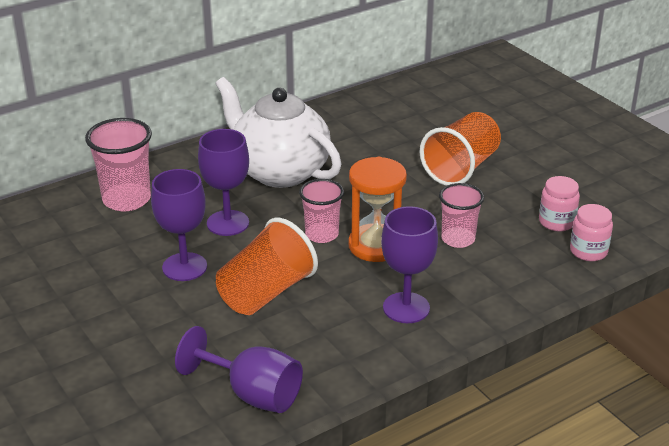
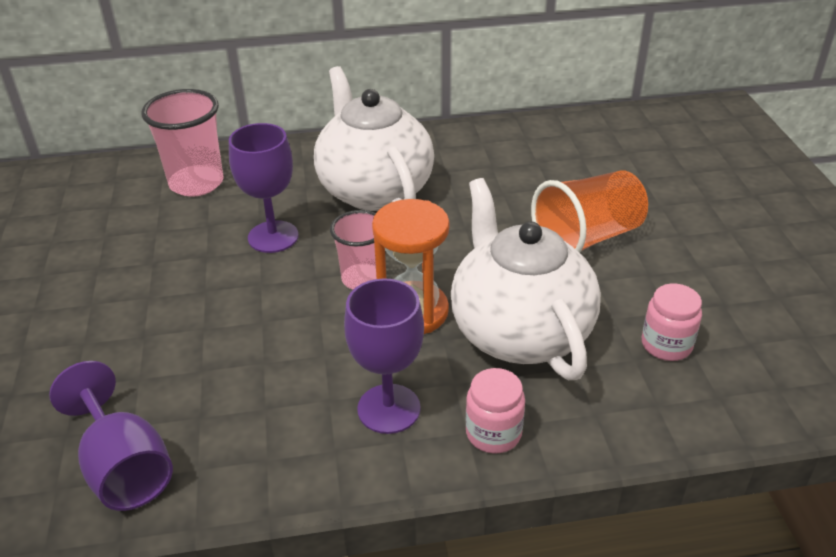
camera: 25 degrees right, 5 degrees up
purple goblet [151,169,207,281] -> none
orange cup [216,218,318,315] -> none
pink cup [439,183,484,248] -> white teapot [451,178,601,380]
pink jar [570,204,613,261] -> pink jar moved to [466,368,525,453]

